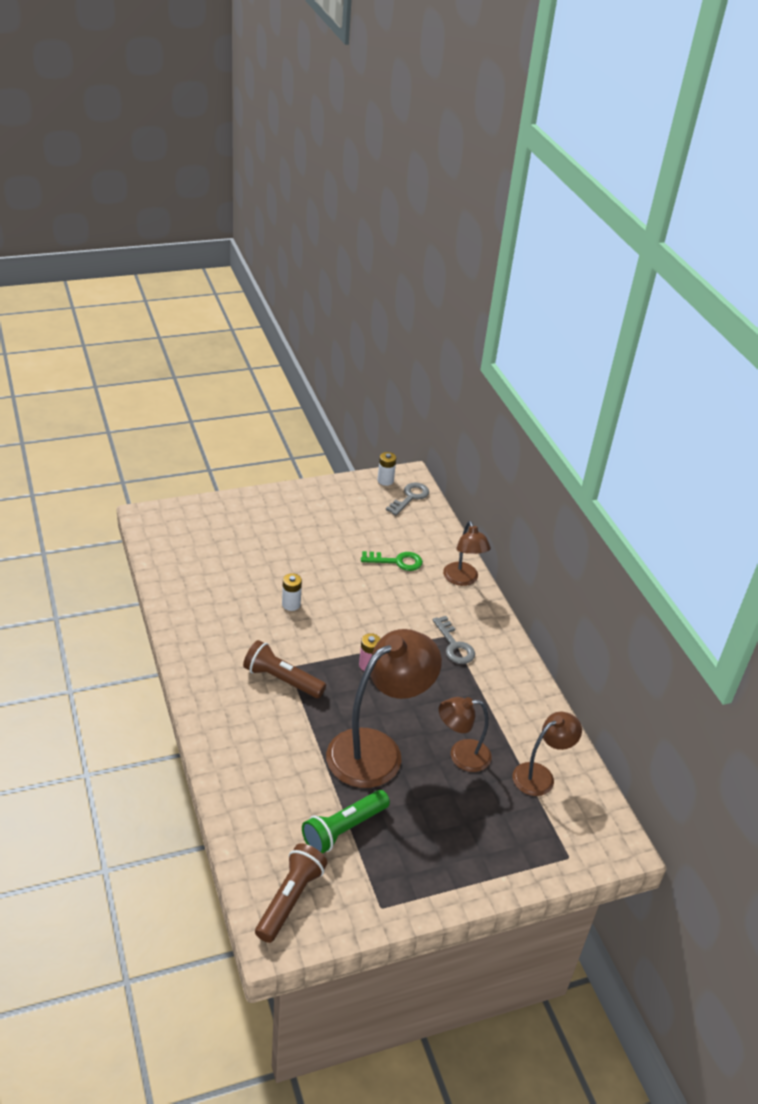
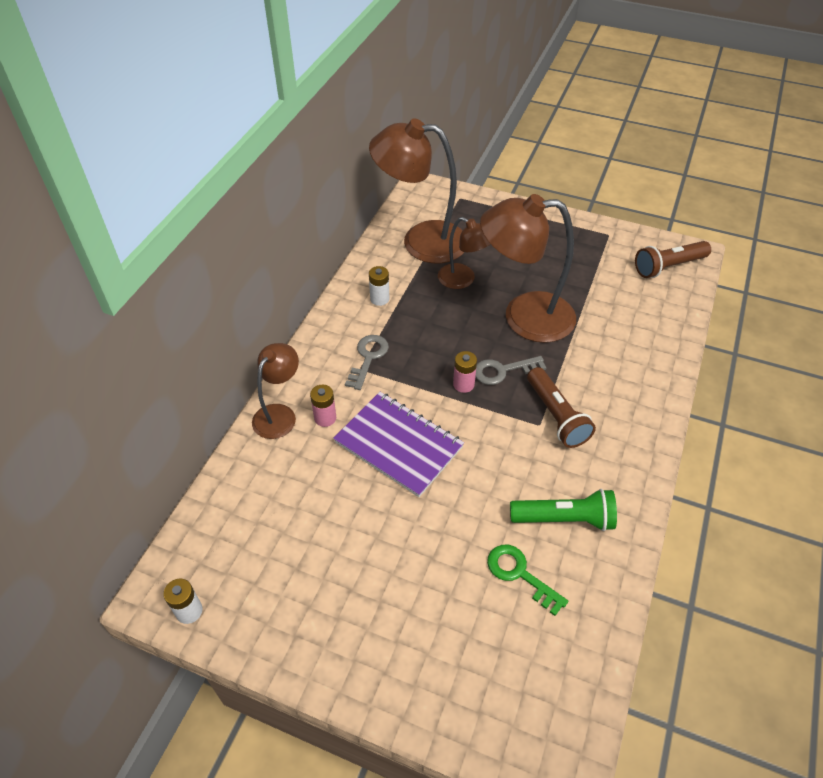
camera: 135 degrees left, 10 degrees up
white battery [282,573,302,611] -> white battery moved to [369,266,390,306]
green flashlight [302,790,390,854] -> green flashlight moved to [510,489,617,531]
green key [361,551,423,571] -> green key moved to [487,545,568,616]
grey key [386,482,429,515] -> grey key moved to [475,356,546,385]
brown lamp [513,712,582,796] -> brown lamp [369,118,464,263], size x1.81
none -> pink battery [310,384,336,427]
none -> purple notebook [333,392,464,497]

